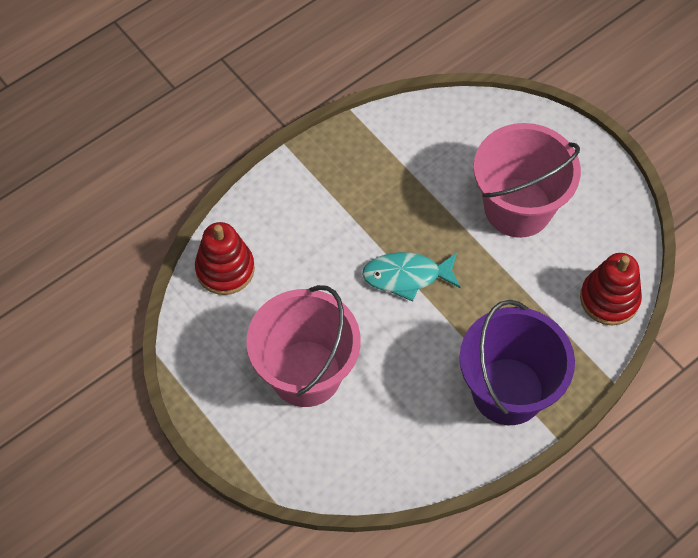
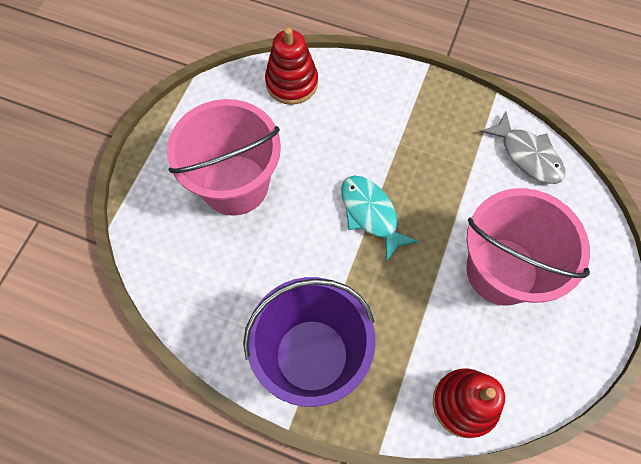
camera: 60 degrees right, 5 degrees up
none -> grey fish [480,111,565,184]

